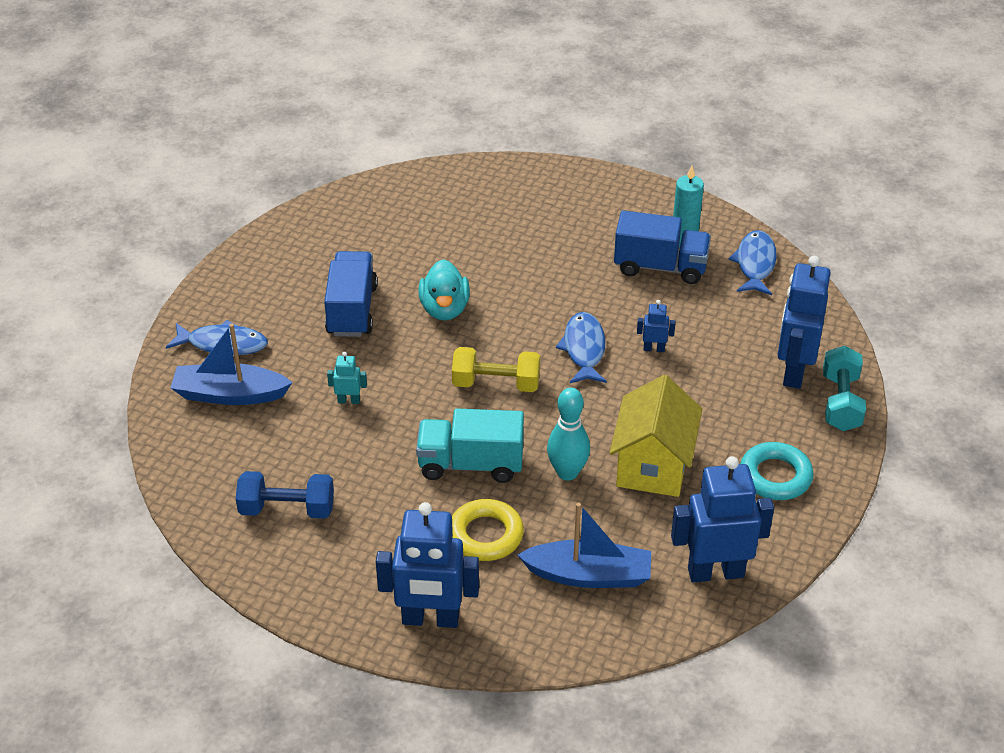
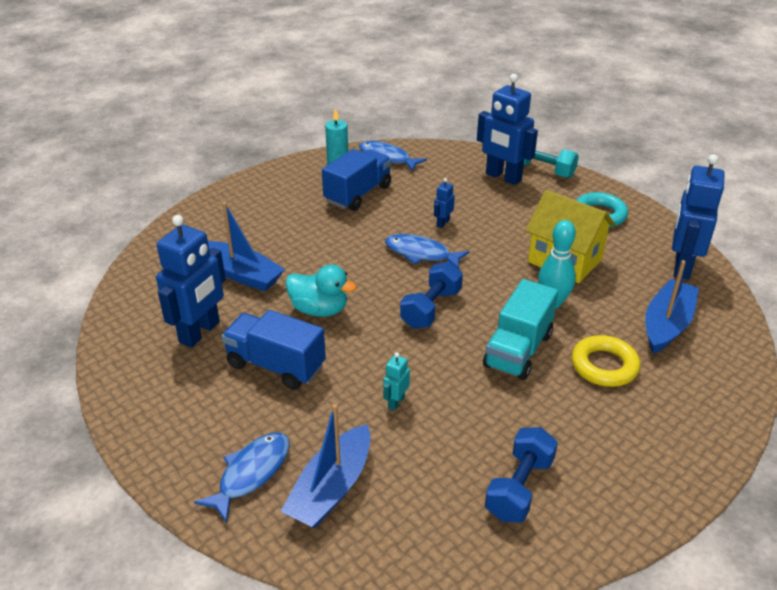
camera: 65 degrees left, 5 degrees down
blue robot [376,502,479,628] -> blue robot moved to [156,215,226,348]
yellow dumbbell [452,347,540,392] -> blue dumbbell [400,262,463,329]
none -> blue boat [208,202,285,291]

